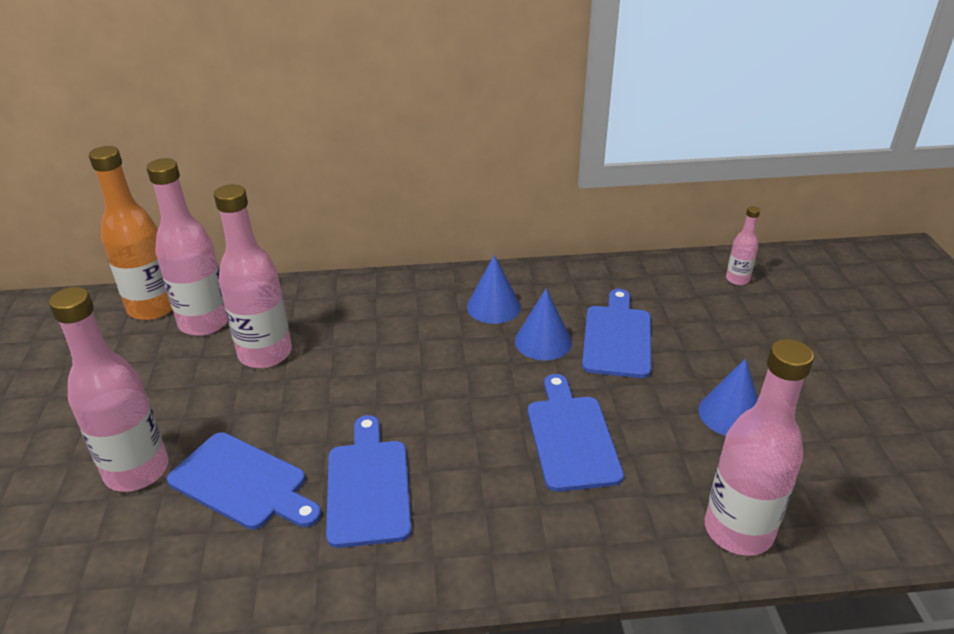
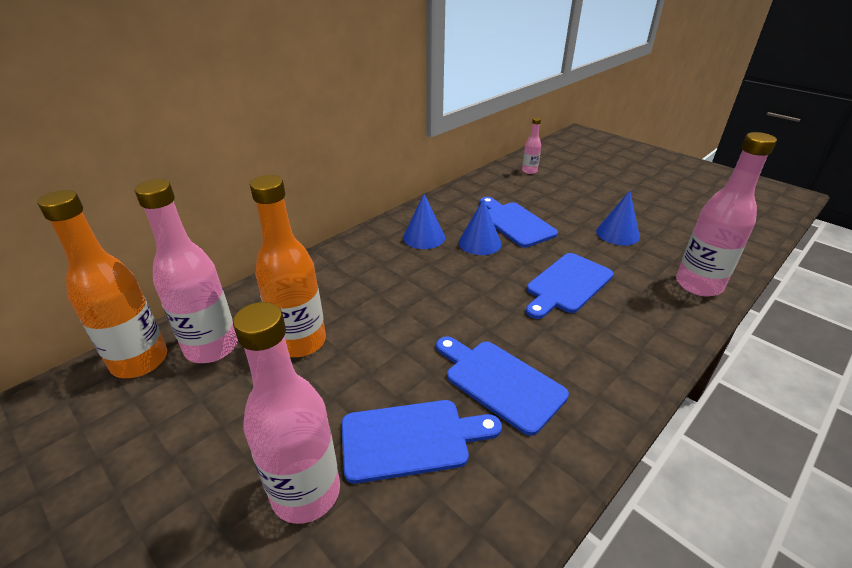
camera: 40 degrees left, 0 degrees up
pink bottle [214,184,292,368] -> orange bottle [250,175,326,357]
blue cutting board [528,374,624,492] -> blue cutting board turned 90 degrees counterclockwise [526,253,614,319]

